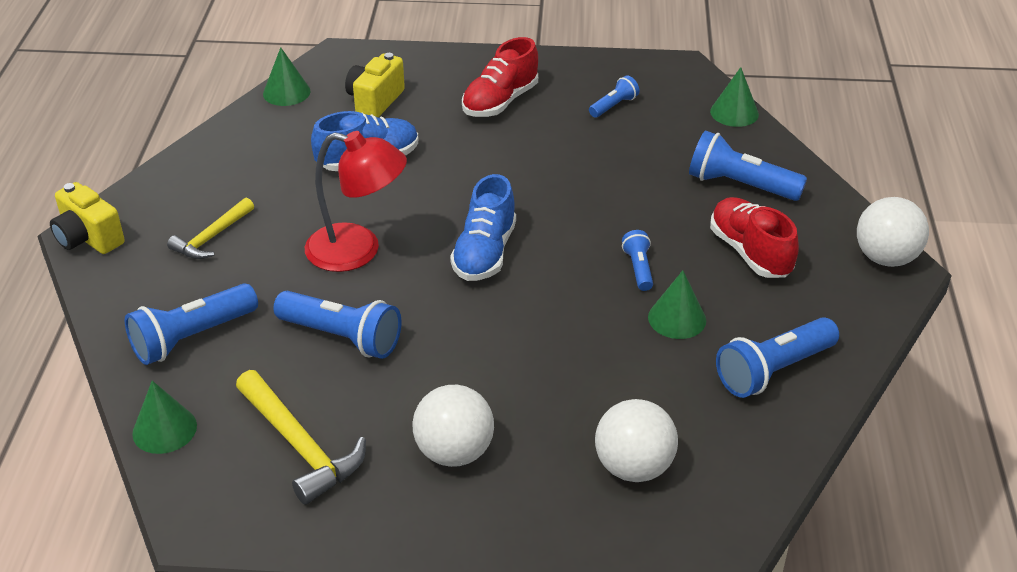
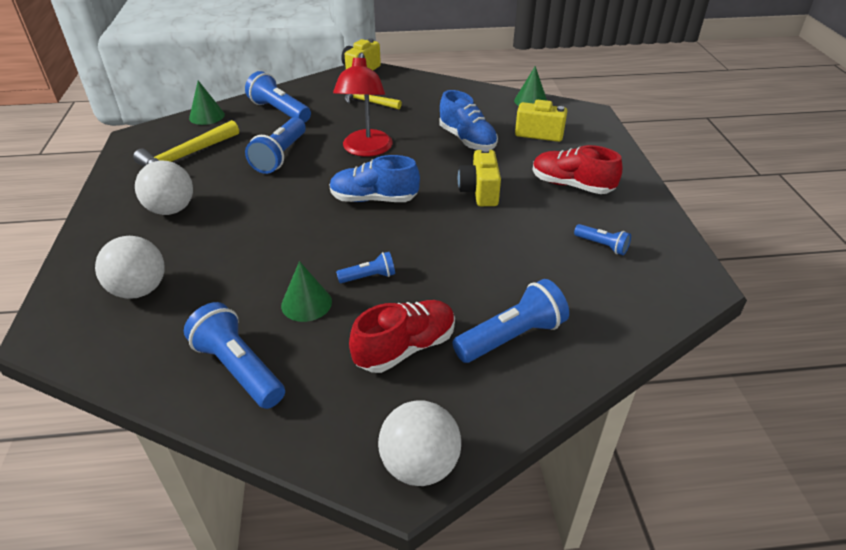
camera: 80 degrees right, 0 degrees up
blue flashlight [689,131,807,201] -> blue flashlight turned 45 degrees clockwise [452,279,569,363]
green cone [710,67,759,127] -> none
none -> yellow camera [458,148,501,206]

